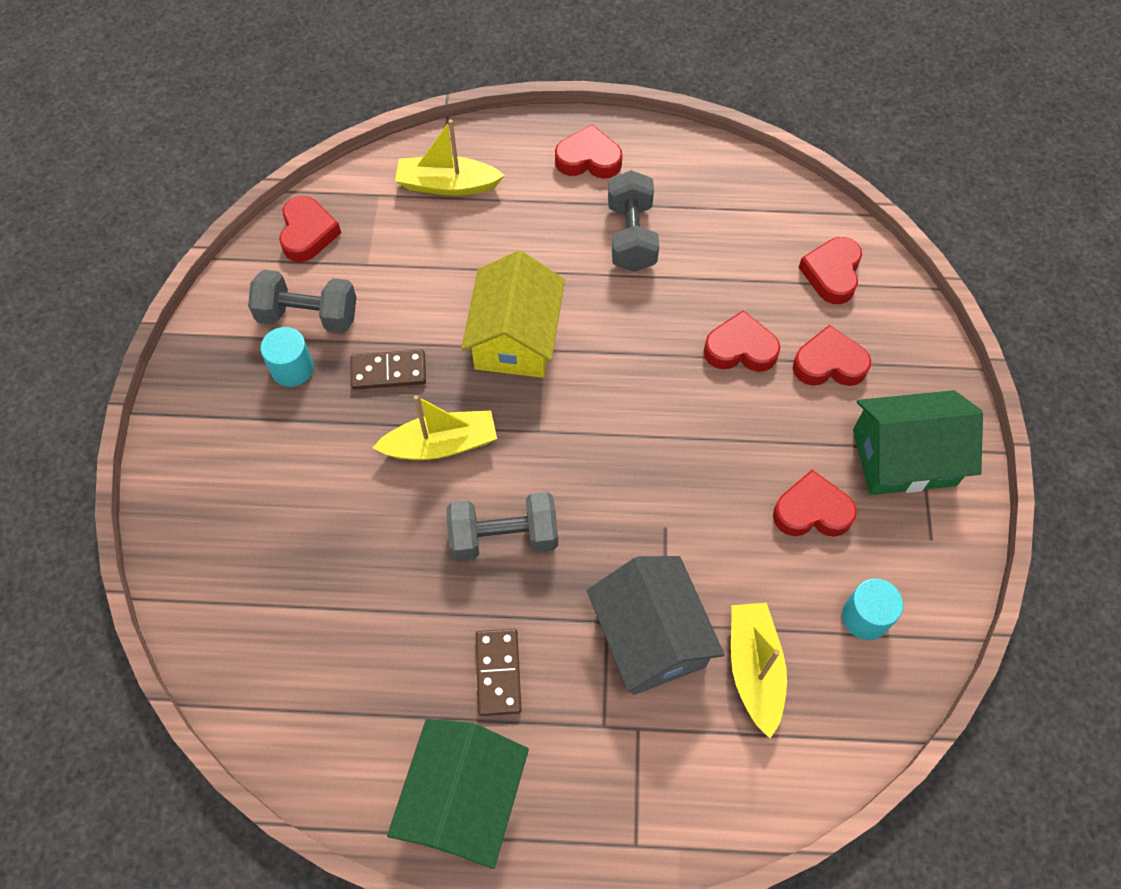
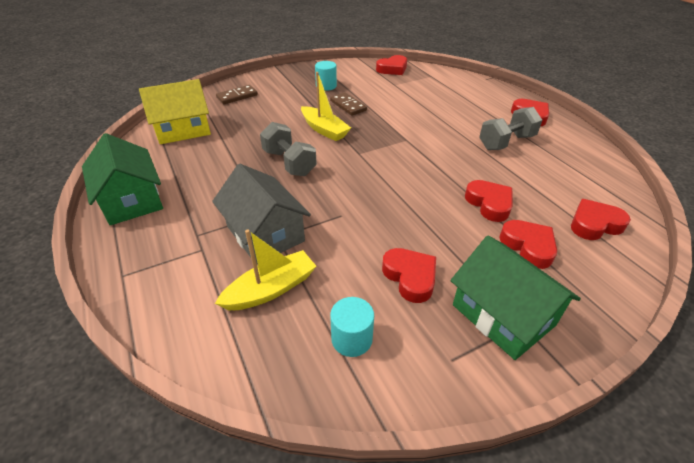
camera: 60 degrees right, 20 degrees down
grey dumbbell [248,270,357,334] -> none
green house [387,719,529,869] -> green house turned 75 degrees clockwise [82,133,163,225]
yellow boat [395,119,505,196] -> none
yellow house [461,250,565,378] -> yellow house moved to [139,79,211,144]
brown domino [476,629,521,716] -> brown domino moved to [216,85,258,104]
grey house [587,556,725,695] -> grey house turned 75 degrees counterclockwise [212,164,311,264]

